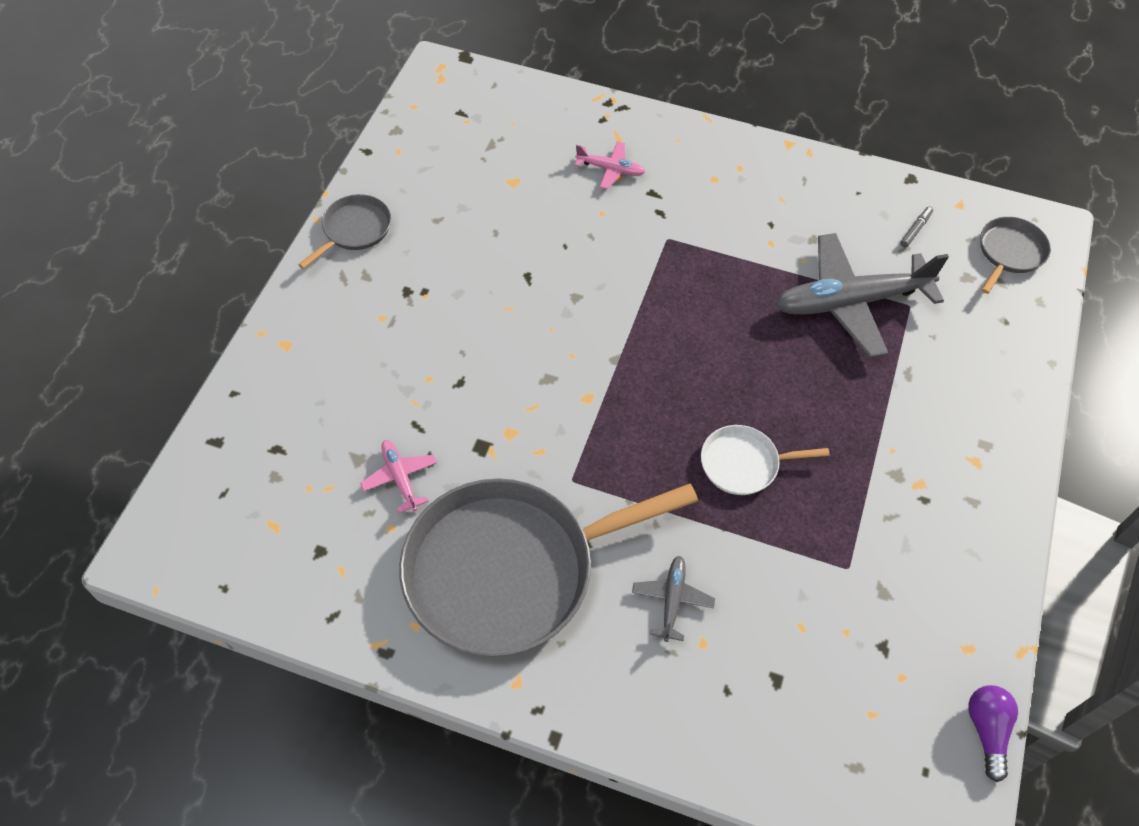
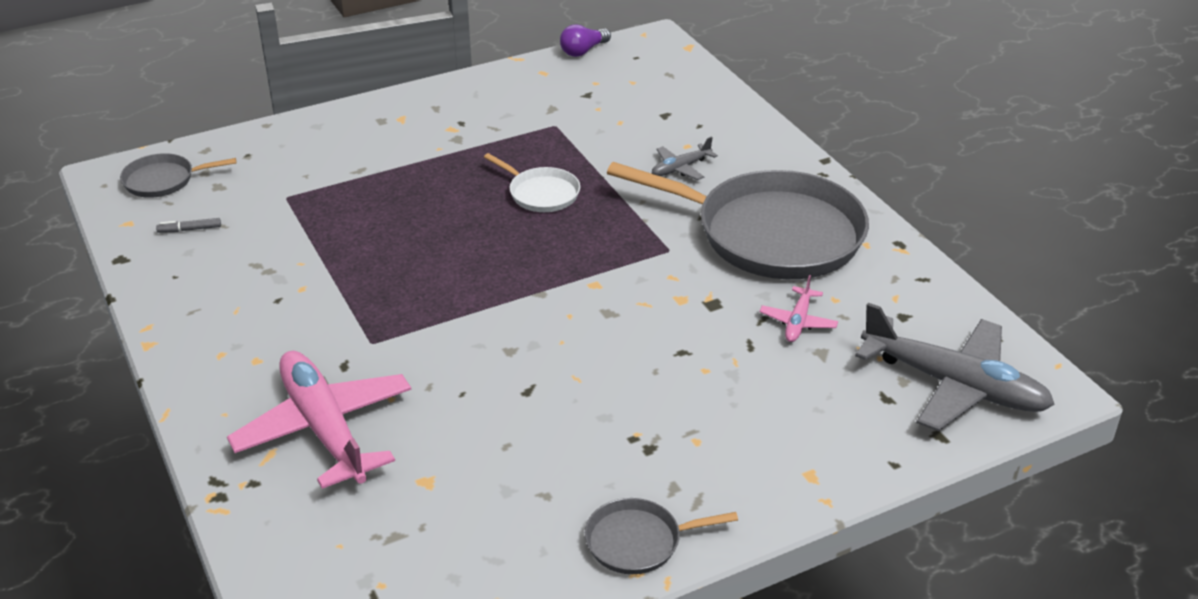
camera: 135 degrees left, 20 degrees down
pink plane [575,142,645,189] -> pink plane [227,351,411,489], size x2.17
grey plane [775,233,949,358] -> grey plane moved to [855,303,1055,431]

